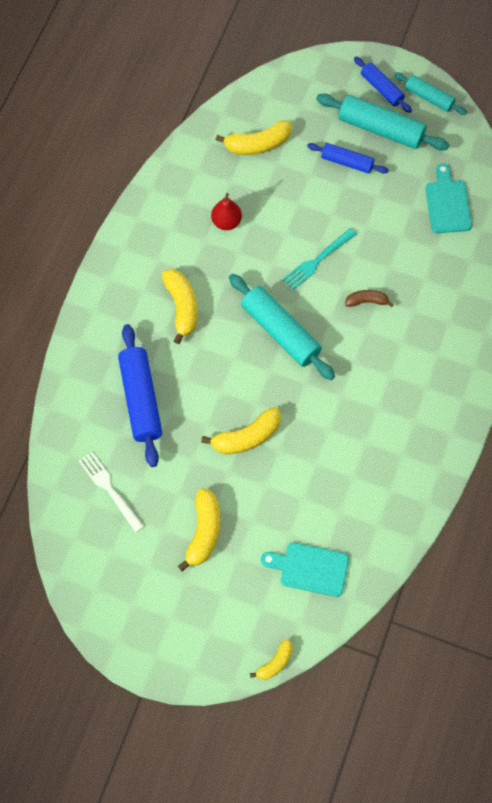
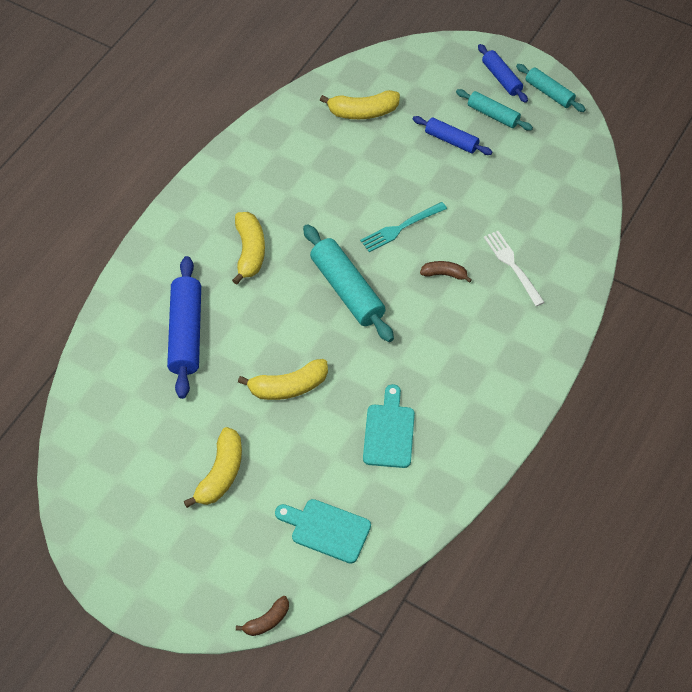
camera: 10 degrees right, 10 degrees down
white fork [79,452,144,533] -> white fork moved to [484,231,545,306]
red pear [211,193,242,230] -> none
yellow banana [250,639,293,680] -> brown banana [236,596,289,636]
turquoise rolling pin [316,94,449,150] -> turquoise rolling pin [456,89,533,131], size x0.60
turquoise cutting board [425,163,472,233] -> turquoise cutting board moved to [363,384,415,468]

